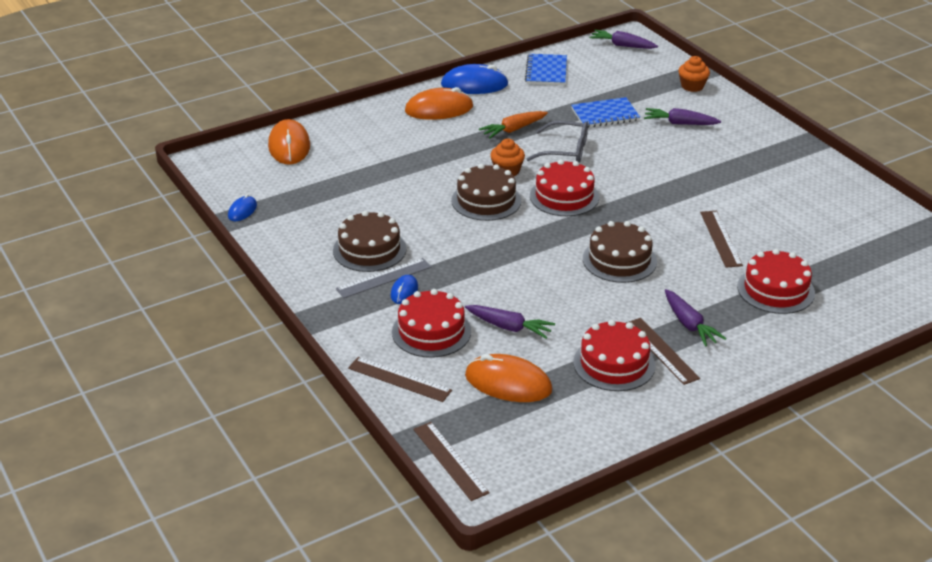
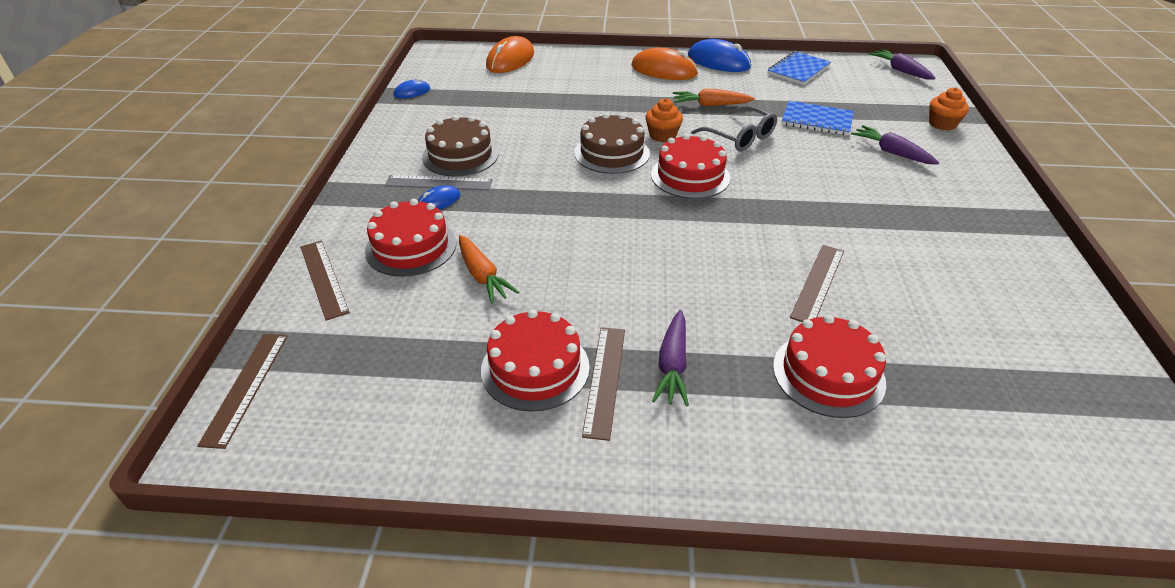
camera: 35 degrees right, 5 degrees up
purple carrot [465,305,555,339] -> orange carrot [459,235,519,304]
orange mouse [465,354,552,402] -> none
brown cake [583,221,657,283] -> none

